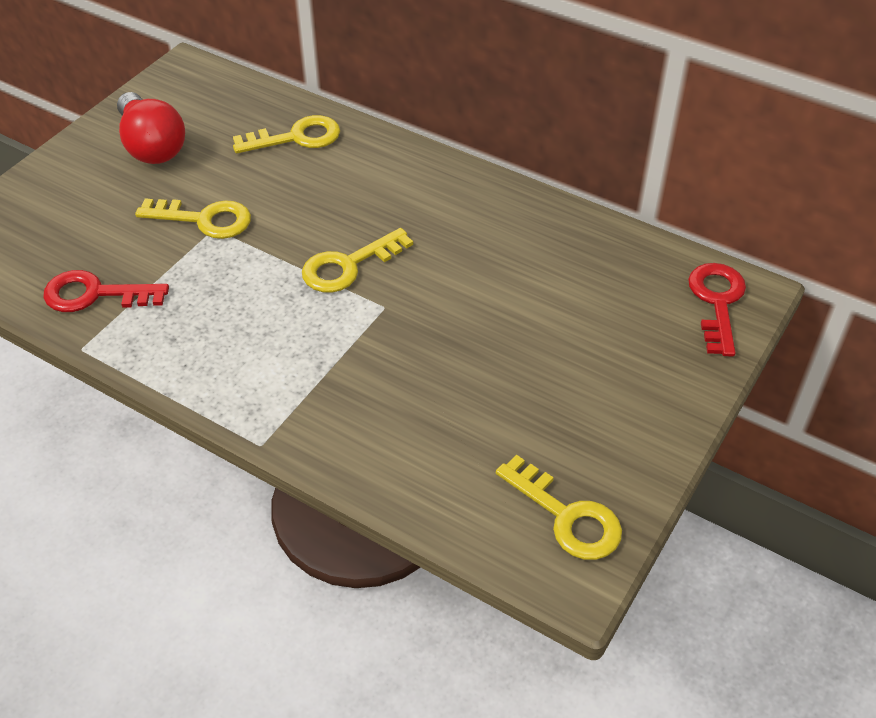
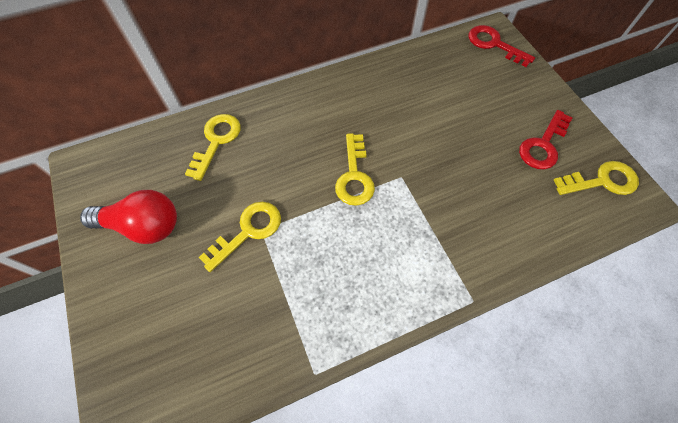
camera: 55 degrees left, 15 degrees up
red key [43,270,169,312] -> red key moved to [519,110,572,170]

